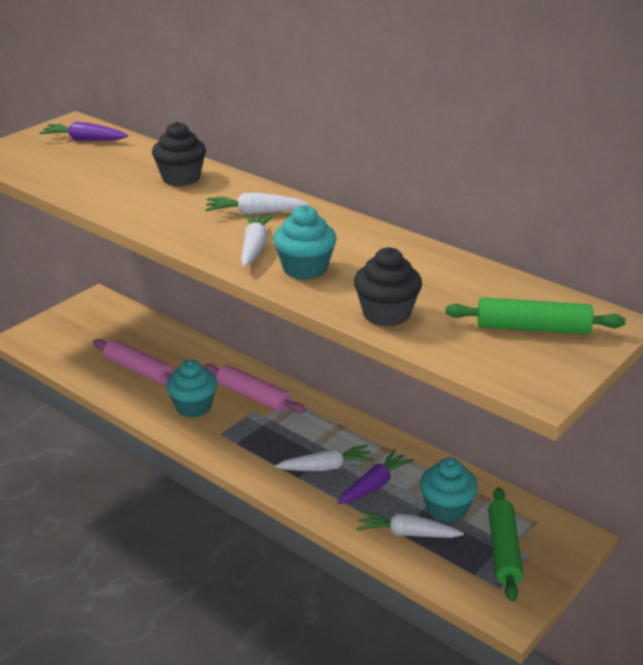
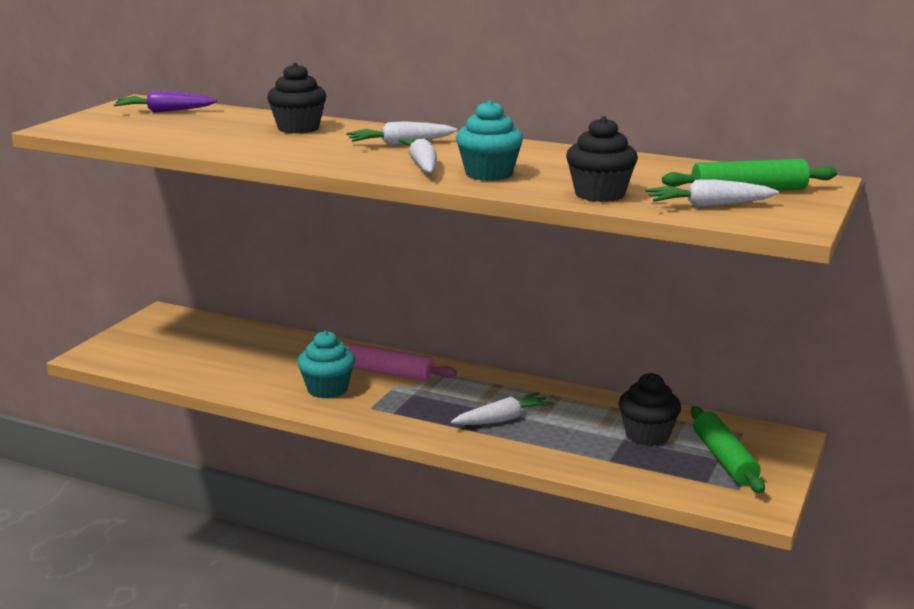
camera: 15 degrees left, 10 degrees down
pink rolling pin [93,339,173,384] -> none
purple carrot [338,449,414,504] -> none
white carrot [356,510,464,538] -> white carrot moved to [646,179,779,208]
turquoise cupcake [420,457,478,523] -> black cupcake [618,373,681,446]

